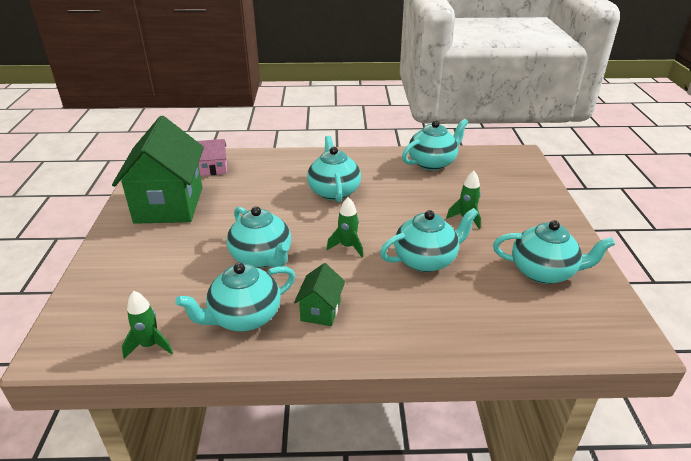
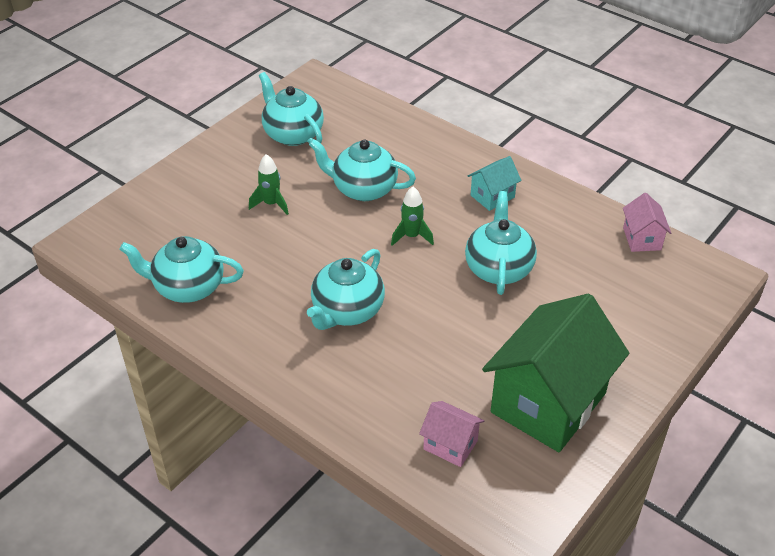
camera: 140 degrees left, 10 degrees up
green rocket [122,291,173,359] -> pink house [623,193,671,252]
turquoise teapot [176,263,295,331] -> none
green house [294,263,345,326] -> turquoise house [468,156,521,211]

